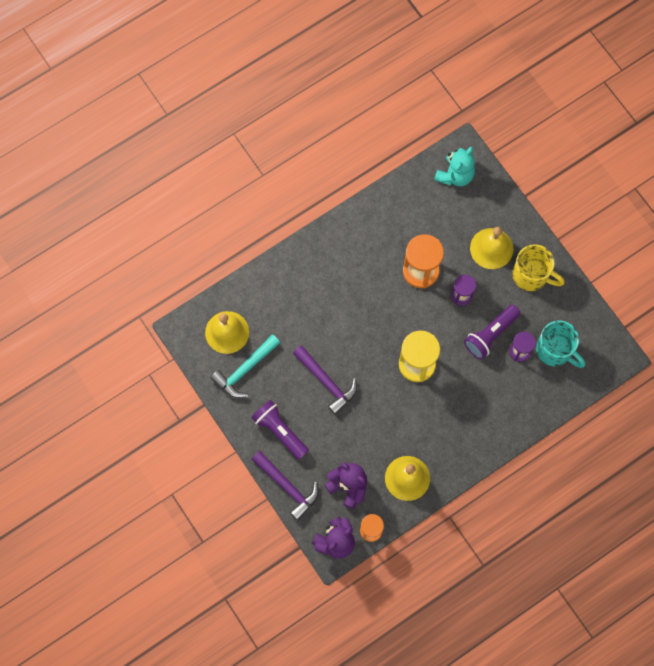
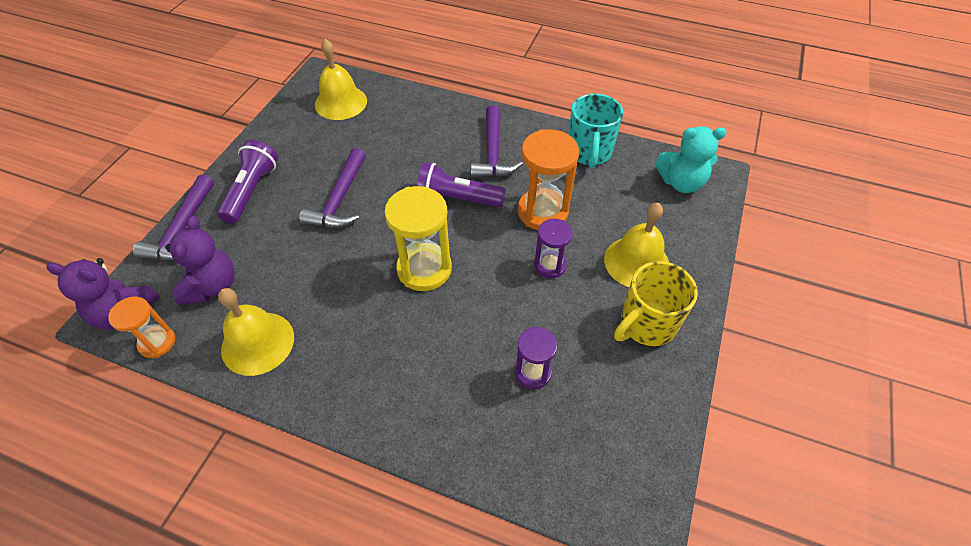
camera: 55 degrees right, 20 degrees down
turquoise hammer [210,334,280,398] -> none
purple flashlight [464,305,521,359] -> purple flashlight moved to [417,162,506,207]
yellow mug [512,244,565,291] -> yellow mug turned 60 degrees clockwise [614,261,698,346]
turquoise mug [536,320,585,368] -> turquoise mug moved to [568,94,623,168]
none -> purple hammer [471,105,523,179]

